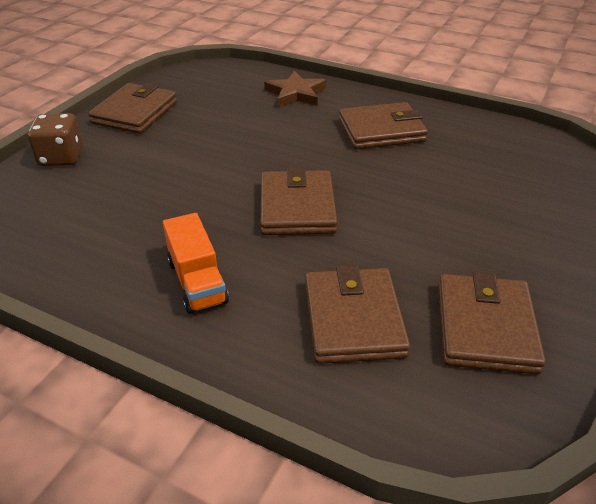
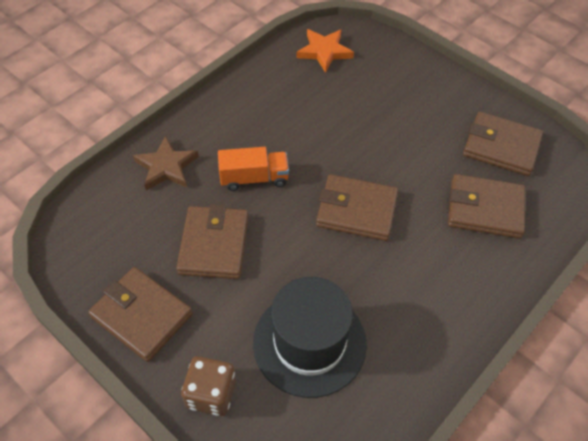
camera: 75 degrees left, 15 degrees up
orange truck [163,213,229,314] -> orange truck moved to [218,147,289,191]
brown wallet [339,102,428,149] -> brown wallet moved to [176,204,249,279]
none -> black hat [253,277,367,398]
none -> orange star [297,29,354,73]

